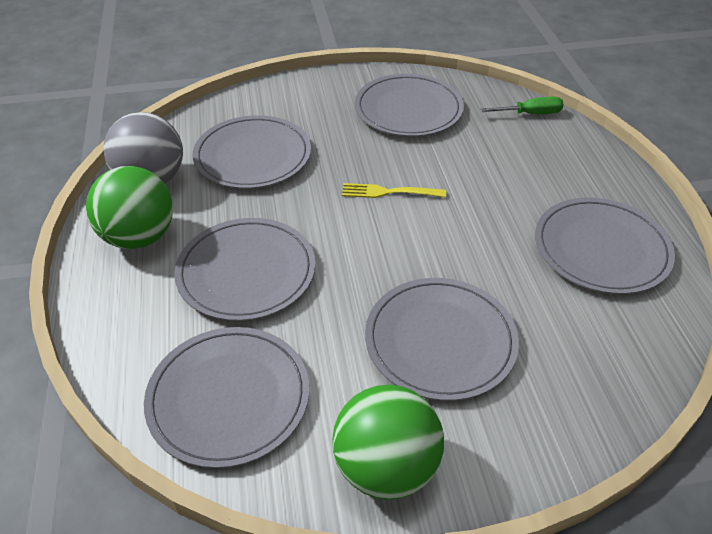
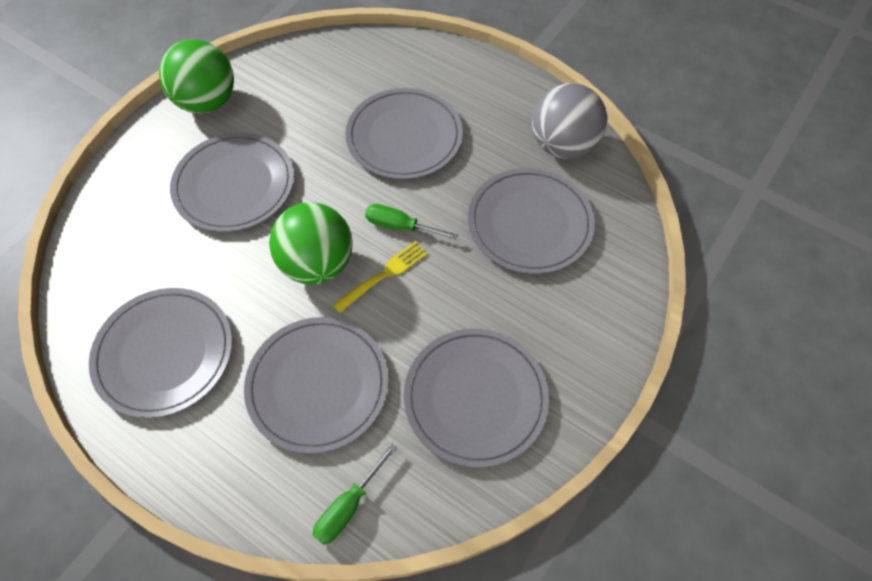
camera: 135 degrees right, 15 degrees up
green ball [86,166,173,249] -> green ball moved to [269,202,352,284]
grey plate [144,327,309,468] -> grey plate moved to [244,317,388,454]
none -> green screwdriver [365,204,458,240]

